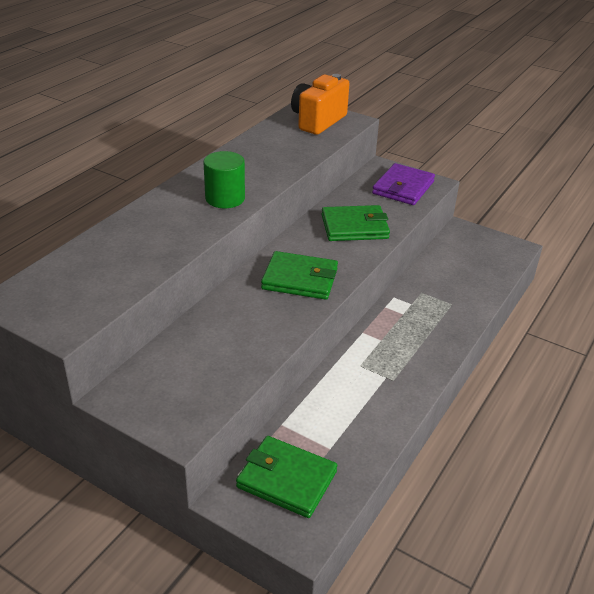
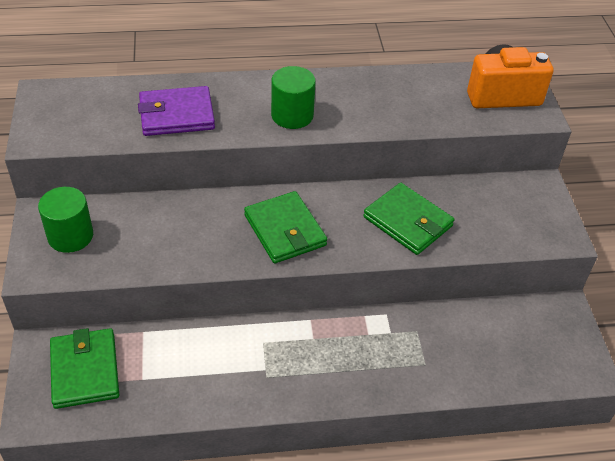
camera: 50 degrees right, 10 degrees up
purple wallet [372,163,435,205] -> purple wallet moved to [138,86,215,136]
none -> green cylinder [38,187,93,253]

